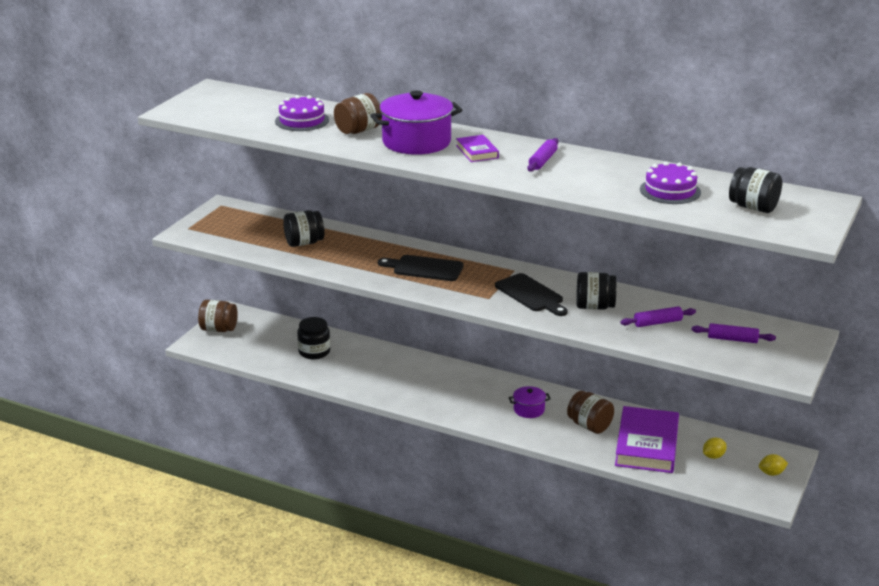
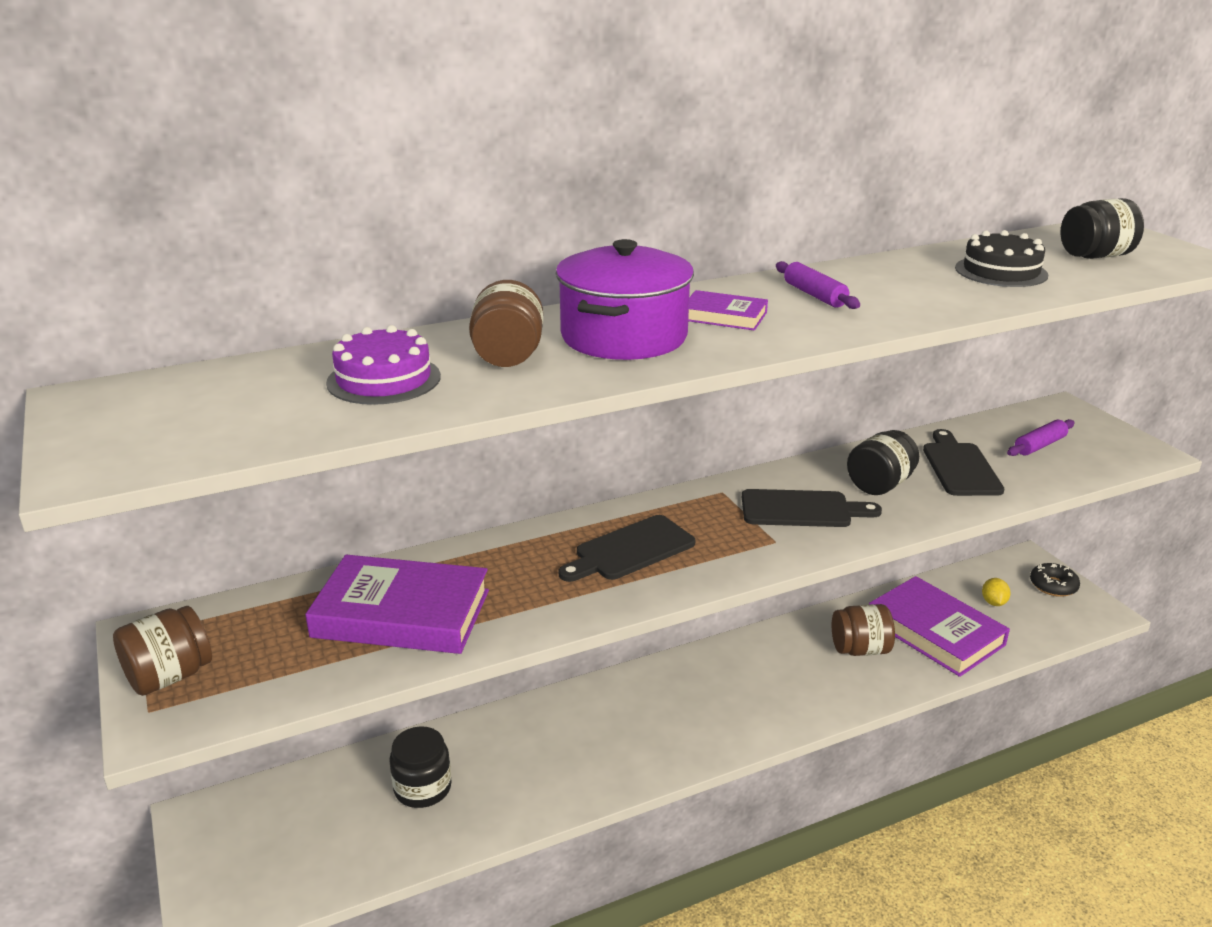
camera: 50 degrees left, 0 degrees up
brown jar [198,300,238,332] -> brown jar moved to [113,606,212,696]
black jar [283,210,325,247] -> purple book [305,555,489,654]
purple pot [509,386,551,418] -> none
purple rolling pin [620,307,696,327] -> black cutting board [923,429,1004,496]
purple cake [640,162,701,204] -> black cake [955,230,1049,287]
yellow lemon [759,454,788,476] -> black donut [1030,563,1080,597]

